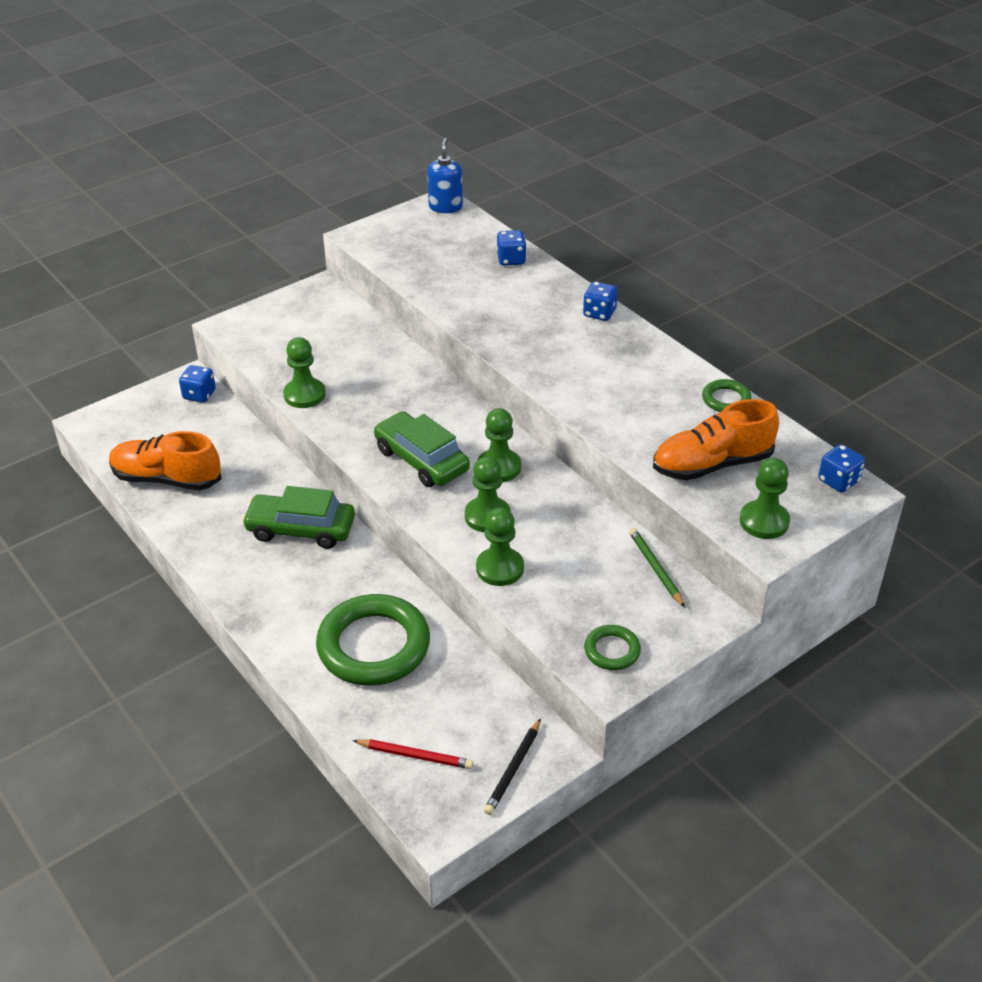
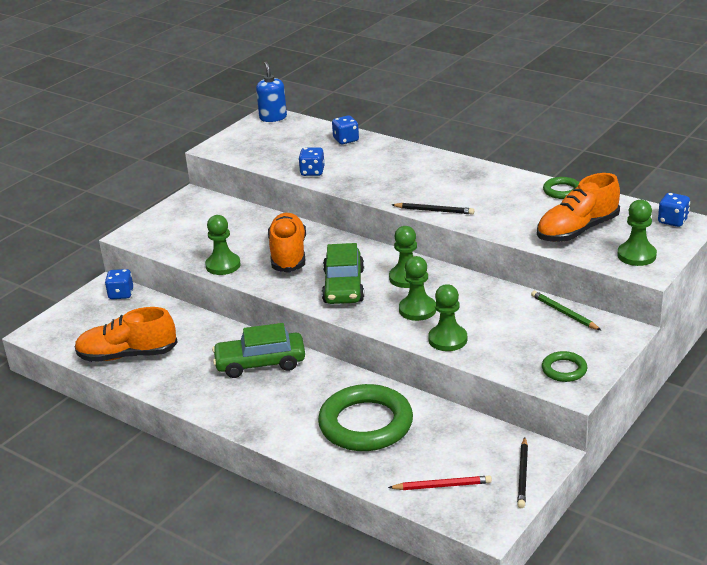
camera: 15 degrees left, 10 degrees down
green car [374,411,470,487] -> green car turned 120 degrees counterclockwise [322,243,364,304]
blue dice [583,281,618,321] -> blue dice moved to [298,147,325,176]
none -> orange shoe [268,213,306,273]
none -> black pencil [392,203,474,215]

